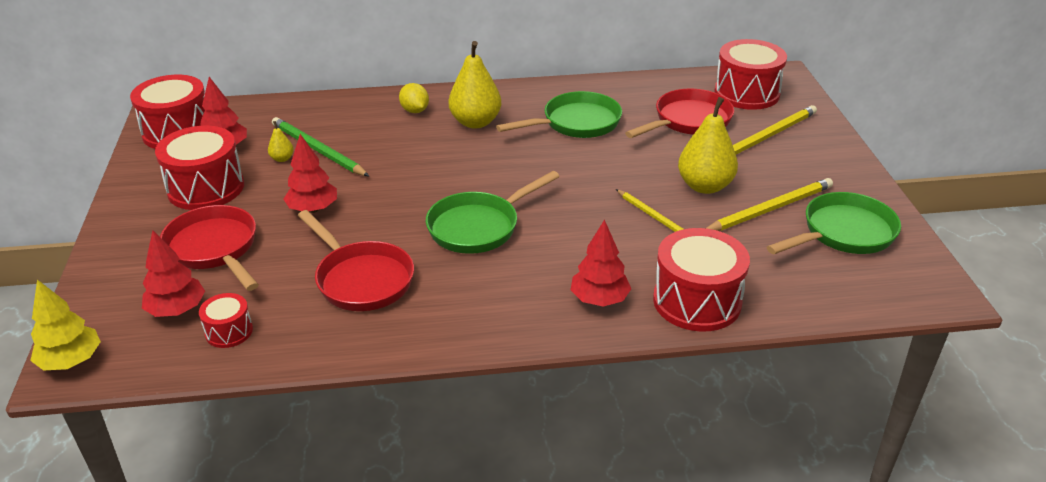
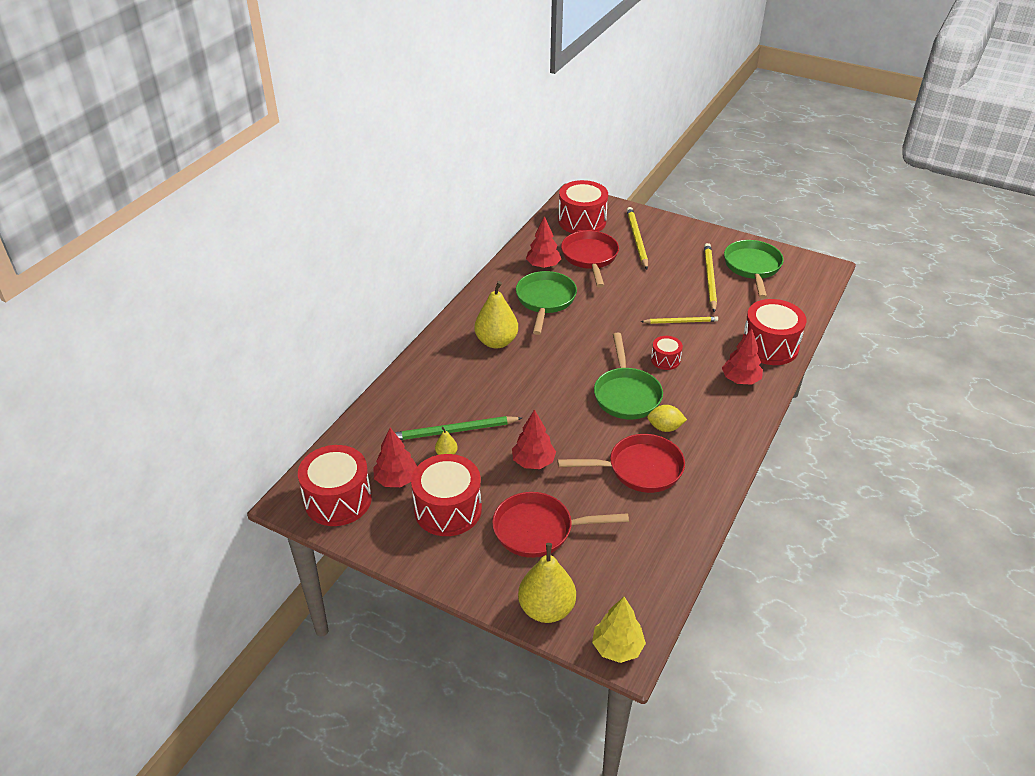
camera: 55 degrees left, 5 degrees up
red tree [142,230,205,317] -> red tree moved to [526,216,561,268]
red drum [199,293,253,348] -> red drum moved to [651,336,683,370]
yellow lemon [399,83,429,113] -> yellow lemon moved to [647,405,687,432]
yellow pear [678,97,738,194] -> yellow pear moved to [518,543,576,623]

